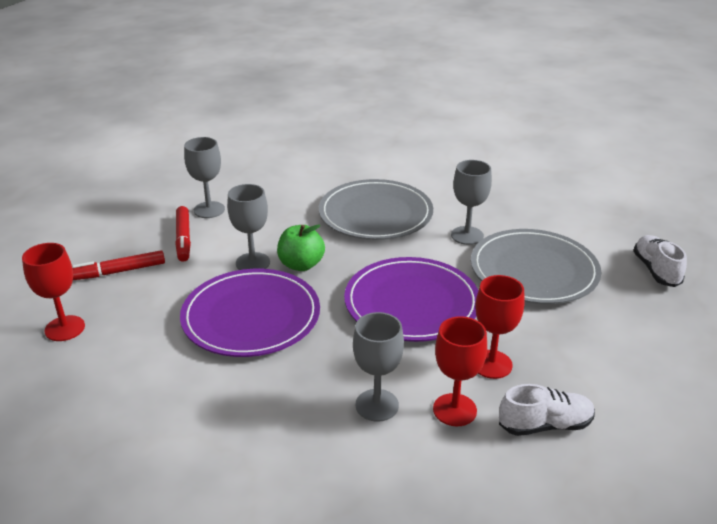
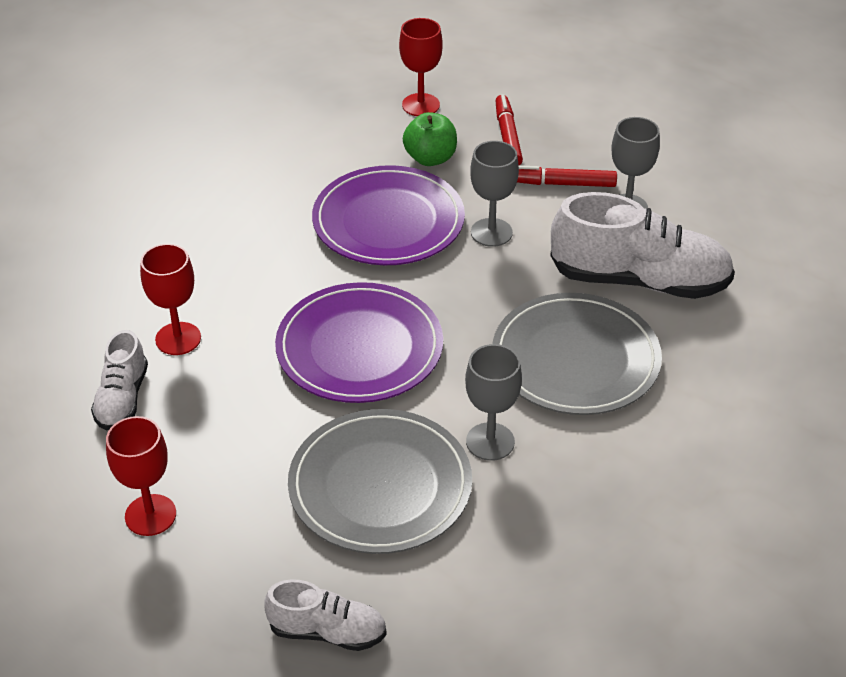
camera: 105 degrees right, 10 degrees up
green apple [277,224,325,271] -> green apple moved to [403,112,457,166]
grey goblet [353,312,404,422] -> none
red goblet [475,275,525,379] -> red goblet moved to [106,416,176,536]
none -> white shoe [550,192,735,299]

